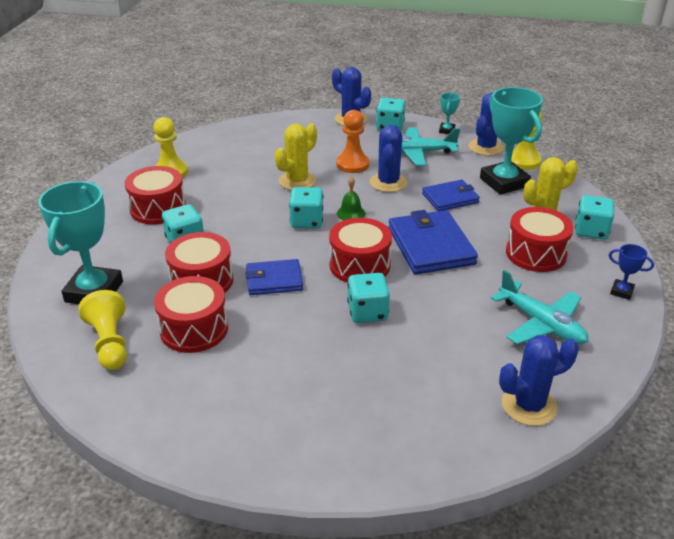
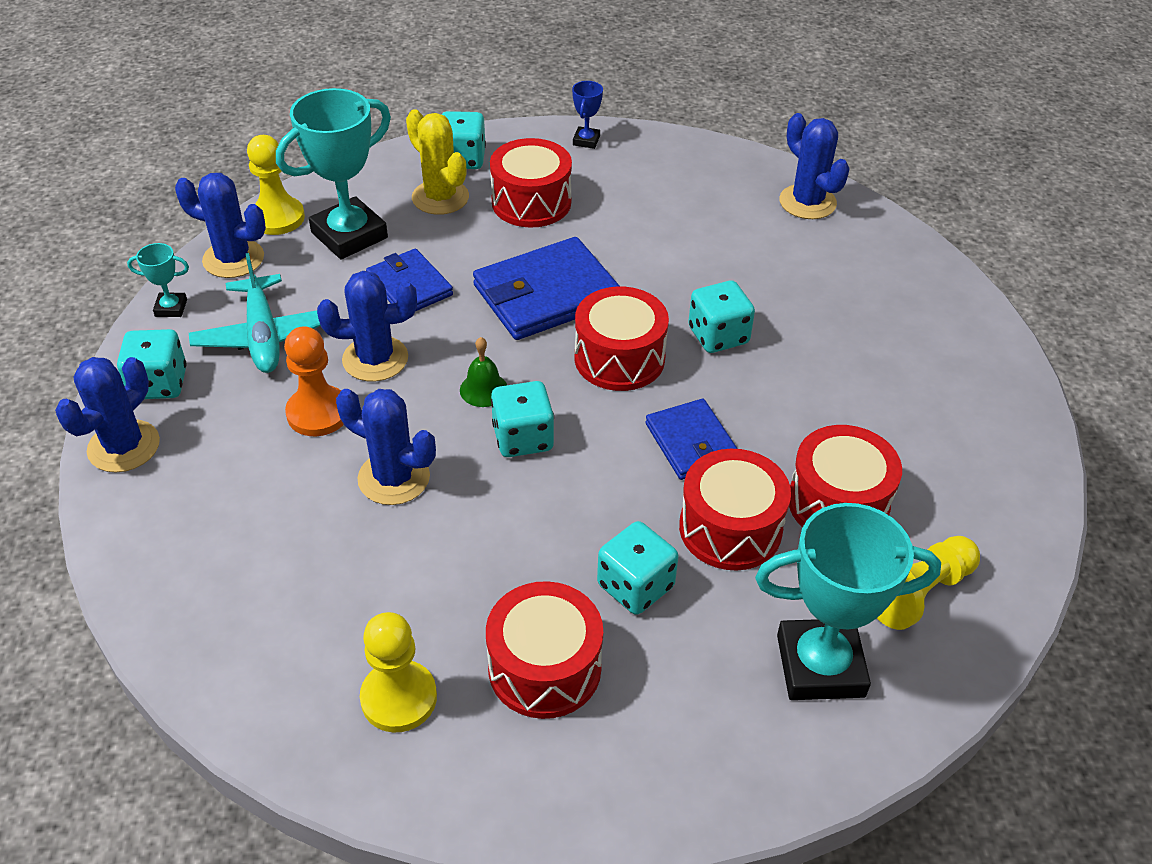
camera: 105 degrees left, 10 degrees up
yellow cactus [275,124,317,190] -> blue cactus [336,389,436,505]
turquoise plane [491,270,588,344] -> none

